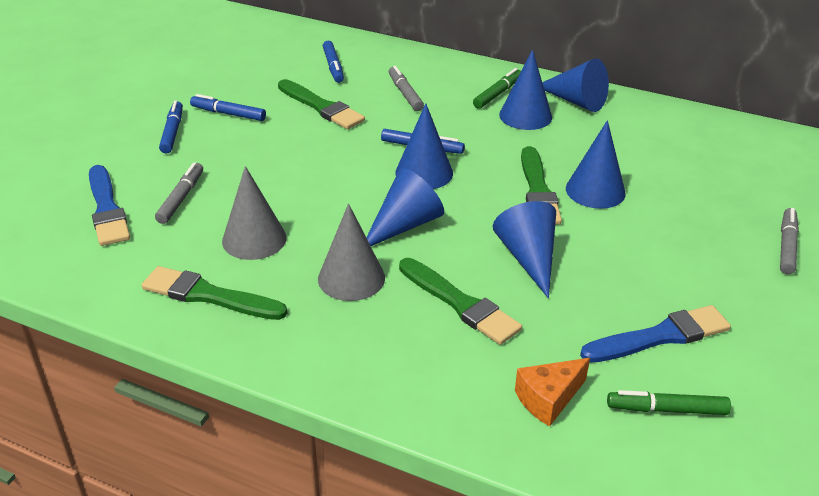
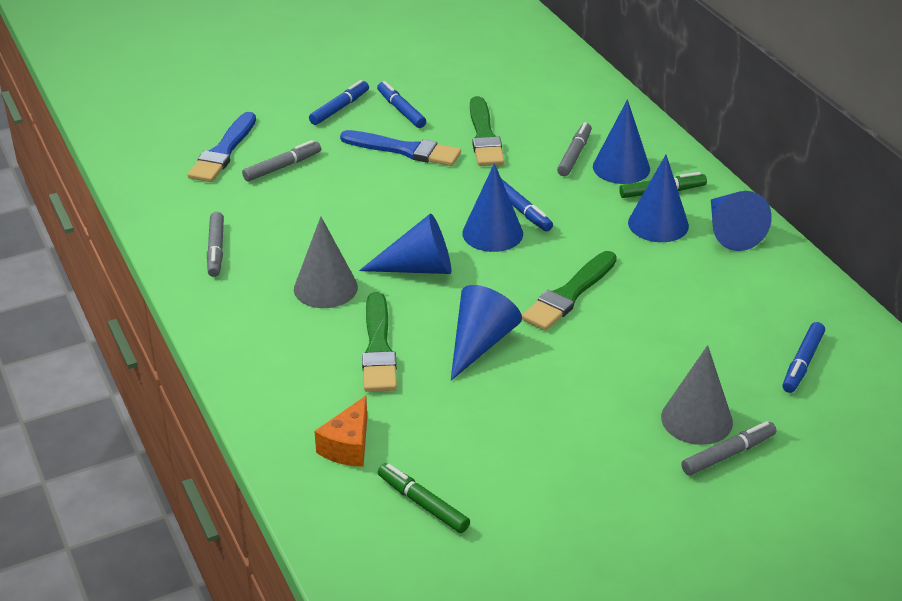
camera: 40 degrees right, 0 degrees up
green brush [141,266,287,320] -> grey marker [207,212,224,277]
grey cone [222,166,287,260] -> grey cone moved to [661,345,733,445]
blue marker [323,41,344,83] -> blue marker moved to [783,322,825,393]
orange cheese [515,358,590,426] -> orange cheese turned 75 degrees counterclockwise [314,396,367,467]
blue cone [566,120,626,209] -> blue cone moved to [593,99,650,184]
blue brush [580,305,731,363] -> blue brush moved to [340,130,461,166]

